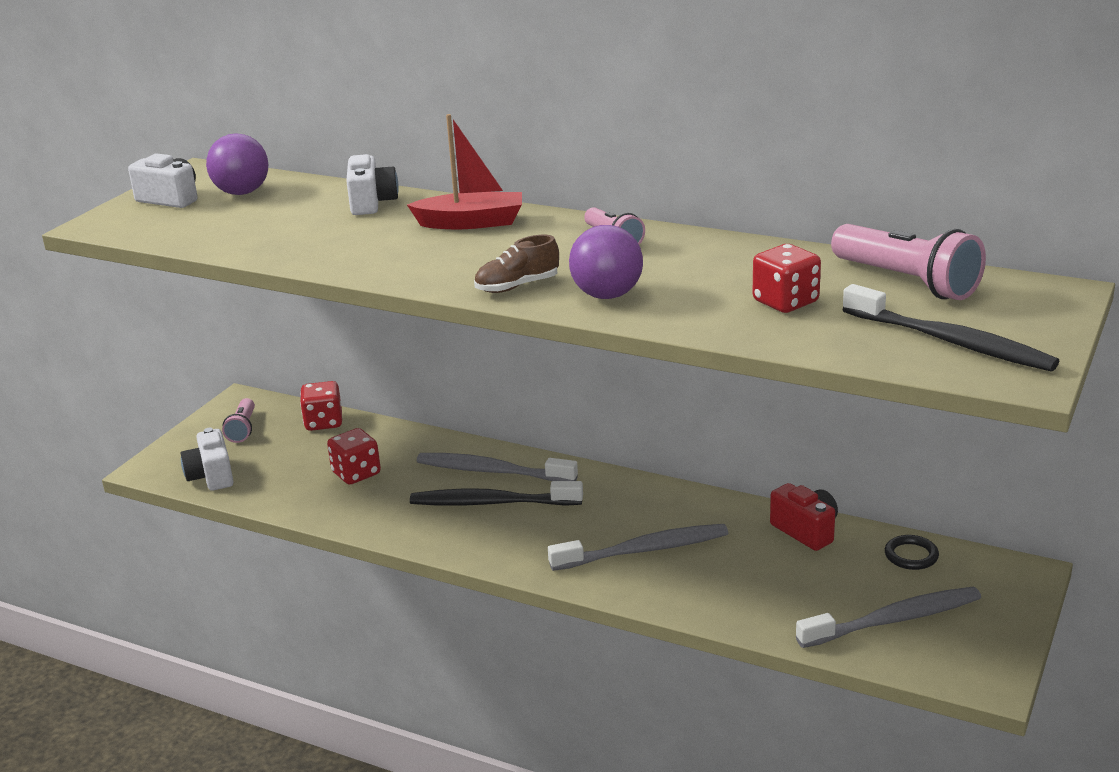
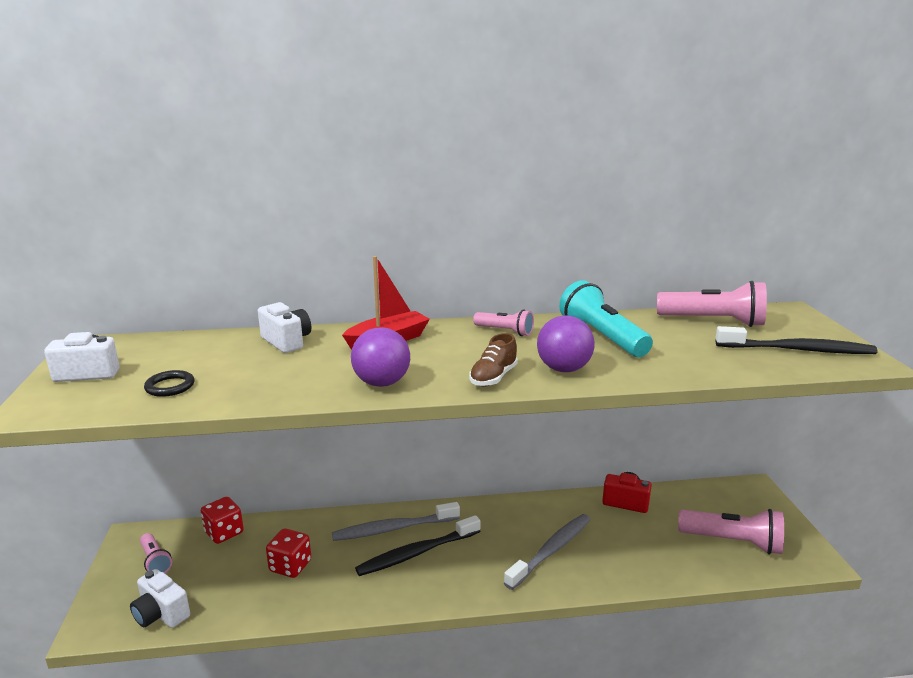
camera: 35 degrees left, 5 degrees down
purple ball [206,133,268,195] -> purple ball moved to [351,327,410,387]
red dice [753,244,821,313] -> none
grey toothbrush [796,587,981,648] -> pink flashlight [678,509,784,554]
black ring [885,535,939,570] -> black ring moved to [144,370,195,397]
none -> turquoise flashlight [559,280,653,357]

